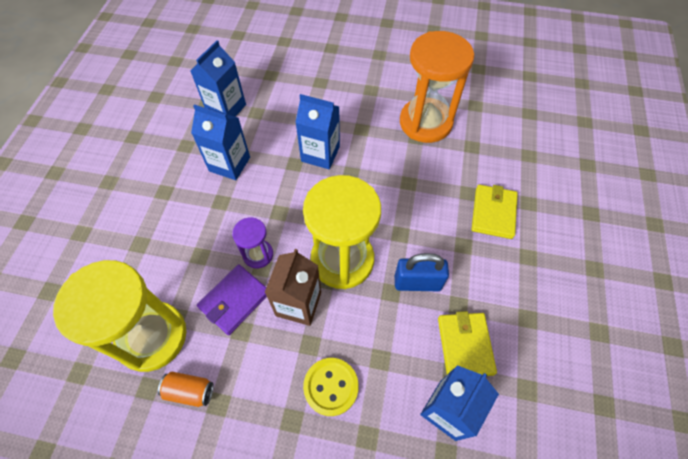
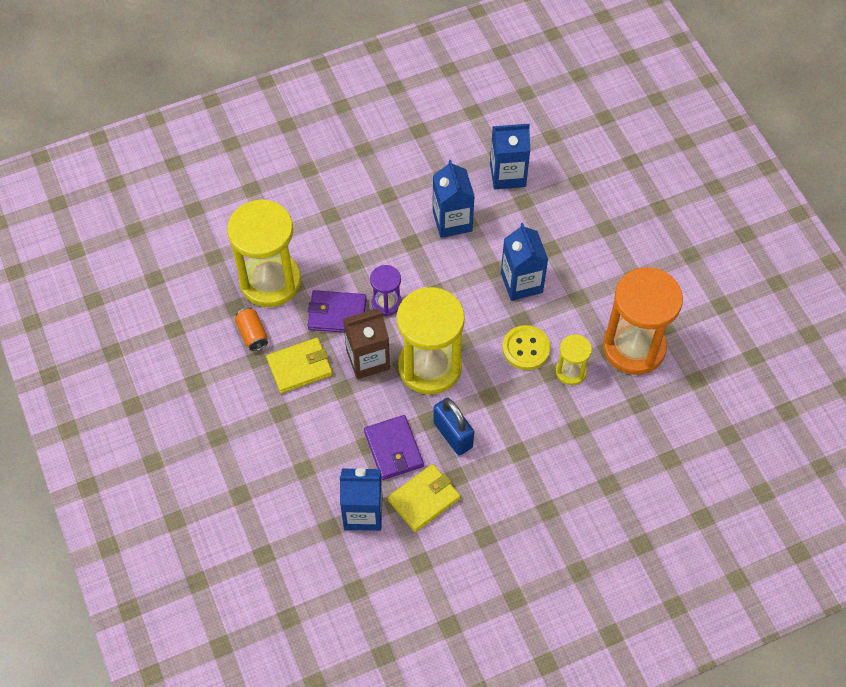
camera: 55 degrees right, 0 degrees up
yellow button [303,358,359,416] -> yellow button moved to [502,325,550,370]
yellow wallet [471,185,518,239] -> yellow wallet moved to [266,338,333,393]
none -> purple wallet [364,415,424,480]
none -> yellow hourglass [556,334,592,385]

